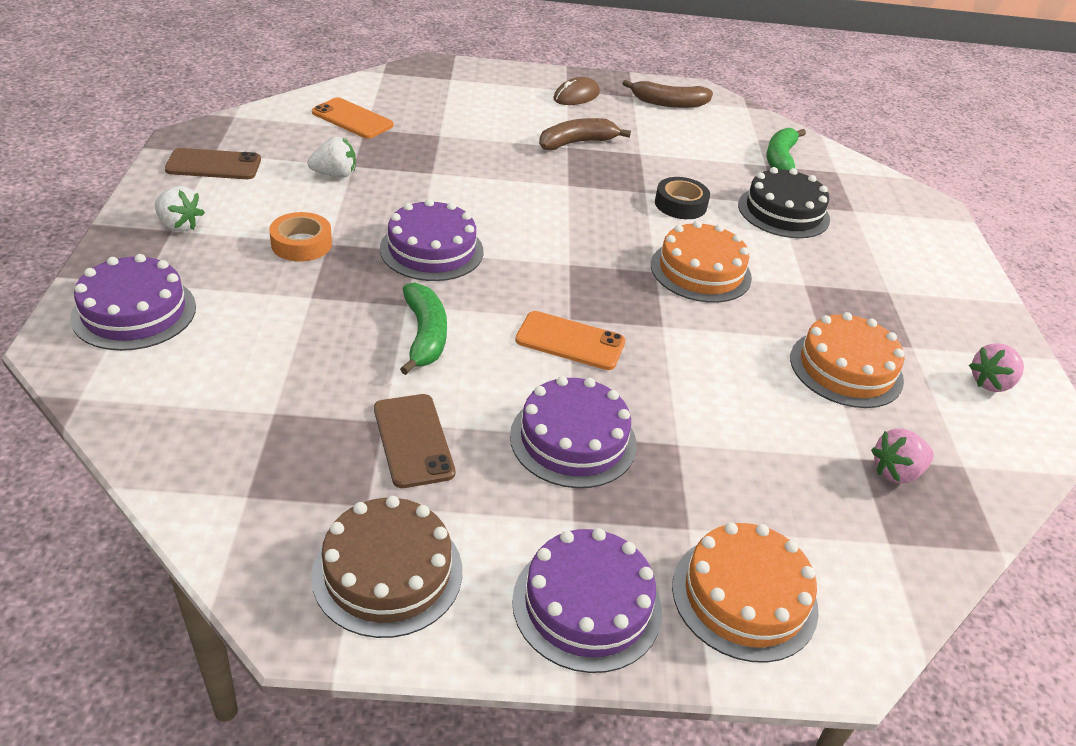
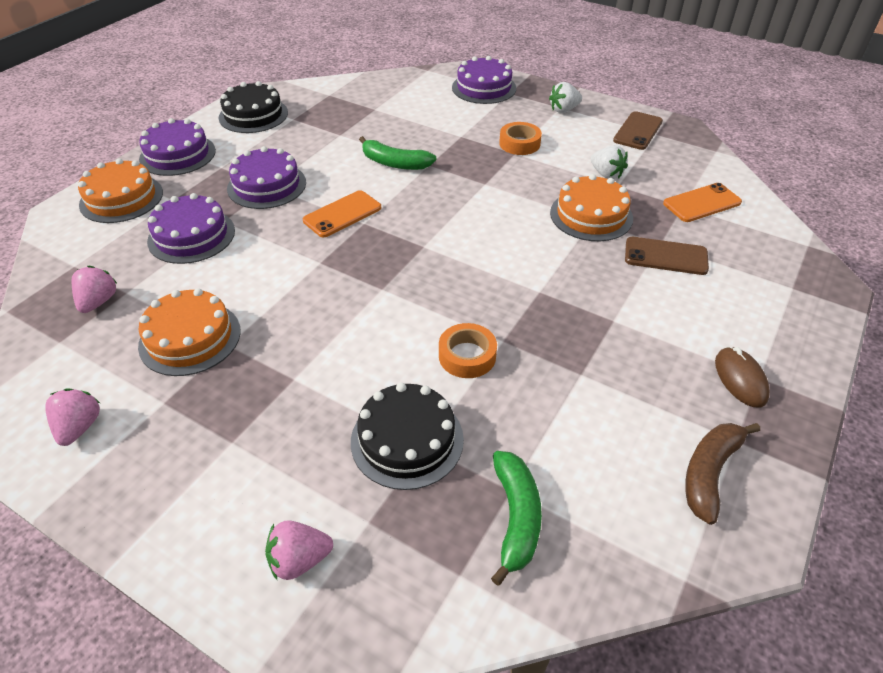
camera: 125 degrees right, 5 degrees up
white strawberry [307,136,356,178] -> white strawberry turned 60 degrees counterclockwise [591,145,628,179]
brown cake [311,496,462,638] -> black cake [218,81,288,133]
brown phone [374,394,455,488] -> brown phone moved to [625,237,709,275]
purple cake [380,199,484,281] -> purple cake moved to [147,193,235,264]
brown banana [539,118,631,150] -> none
orange cake [651,221,752,303] -> orange cake moved to [550,174,633,241]
black tape [655,177,710,219] -> orange tape [439,323,497,378]
green banana [767,128,806,170] -> green banana turned 45 degrees clockwise [491,451,542,586]
none -> pink strawberry [265,520,333,580]

